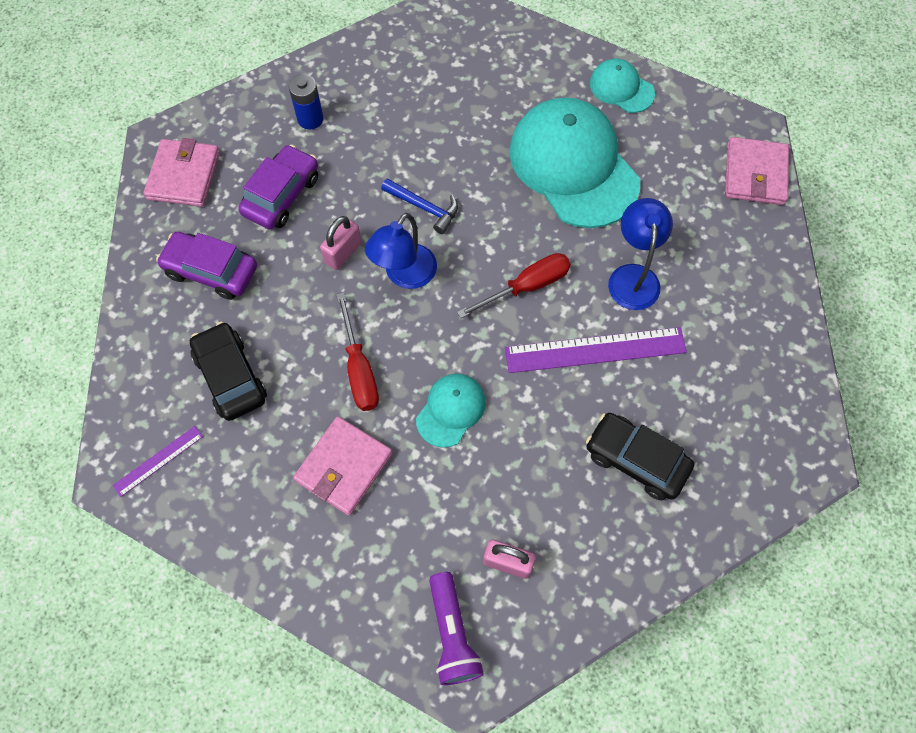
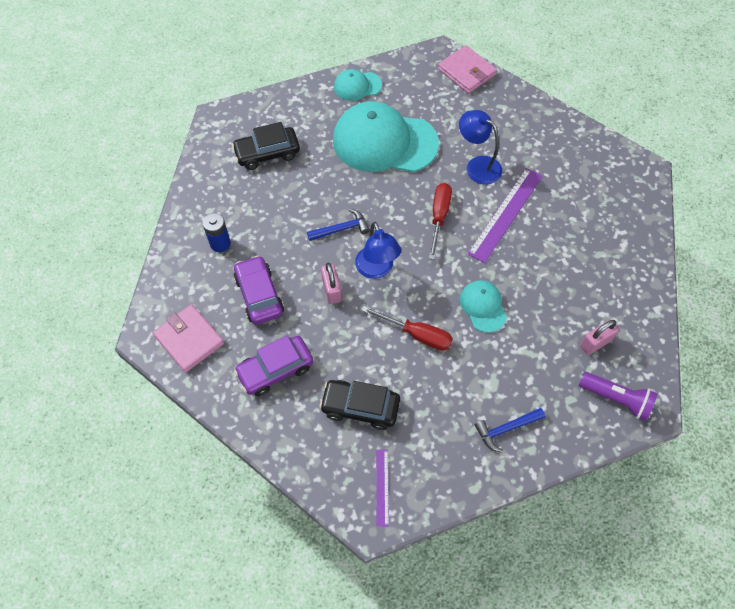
camera: 50 degrees left, 5 degrees down
pink wallet [293,416,393,516] -> none
black car [586,413,694,500] -> black car moved to [232,122,300,170]
none -> blue hammer [475,408,545,453]

